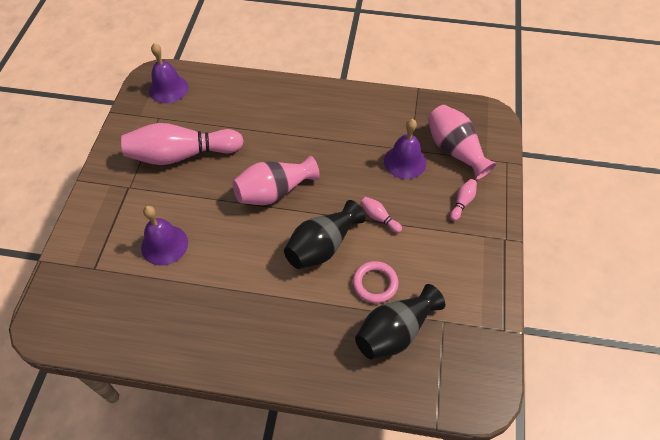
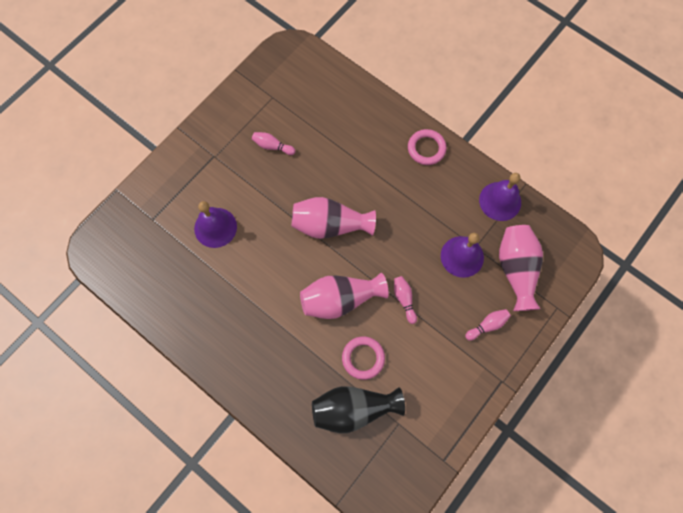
camera: 30 degrees right, 15 degrees up
pink bowling pin [121,123,244,165] -> pink bowling pin [252,132,295,155], size x0.40
purple bell [149,43,188,103] -> purple bell moved to [479,173,521,221]
black vase [284,200,365,269] -> pink vase [300,273,388,319]
none -> pink ring [408,129,447,165]

